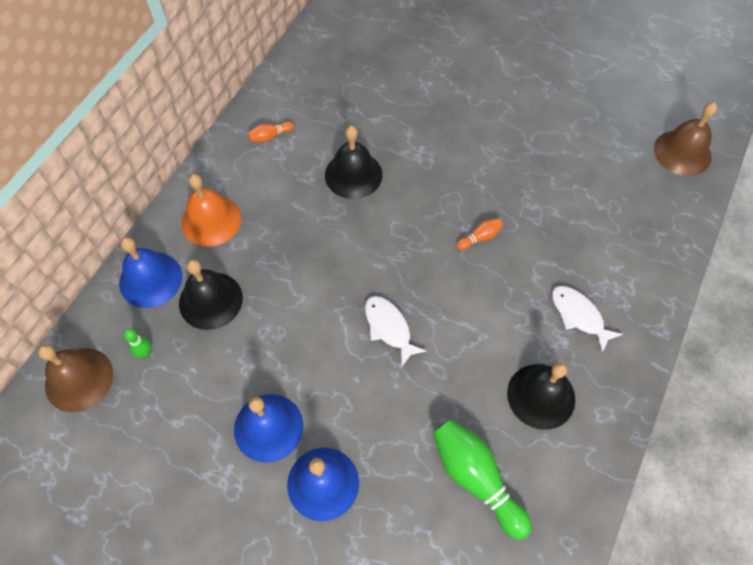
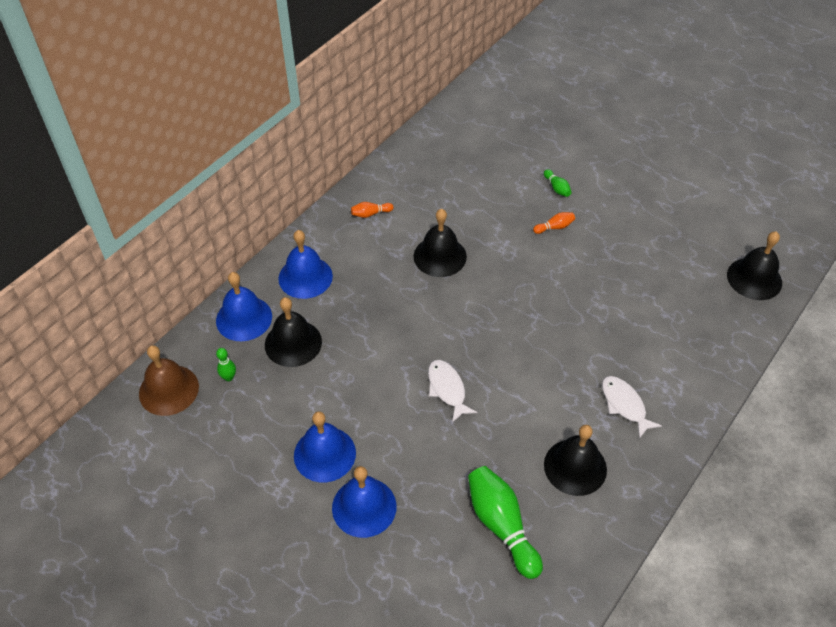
camera: 10 degrees right, 10 degrees down
orange bell [181,174,241,247] -> blue bell [278,230,333,299]
orange bowling pin [457,218,503,250] -> orange bowling pin moved to [533,212,575,234]
brown bell [654,102,718,176] -> black bell [727,231,782,300]
none -> green bowling pin [544,169,572,197]

